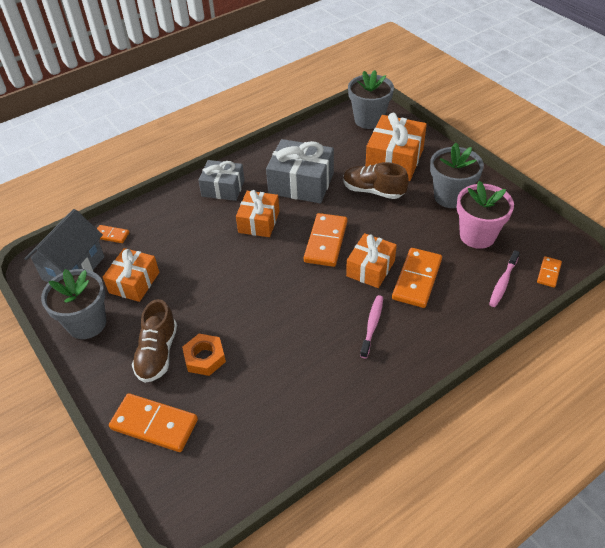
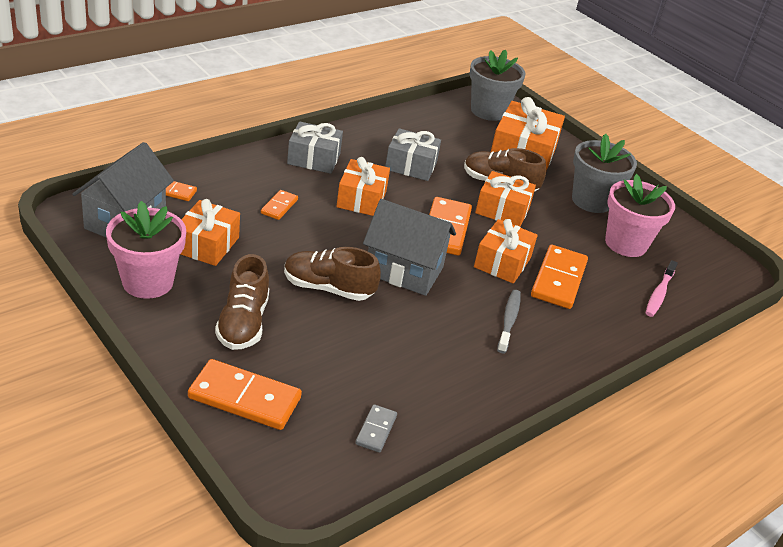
camera: 10 degrees left, 10 degrees down
grey flower pot [41,269,106,339] -> pink flower pot [106,201,186,299]
orange nut [182,334,226,376] -> none
grey gift [266,139,334,203] -> grey gift [385,128,441,181], size x0.66
pink toothbrush [360,295,383,358] -> grey toothbrush [497,290,521,354]
orange domino [537,256,562,288] -> orange domino moved to [261,190,298,220]
none -> brown shoe [284,247,381,301]
none -> grey domino [355,404,397,453]
none -> grey house [363,199,456,296]
none -> orange gift [475,171,536,227]

